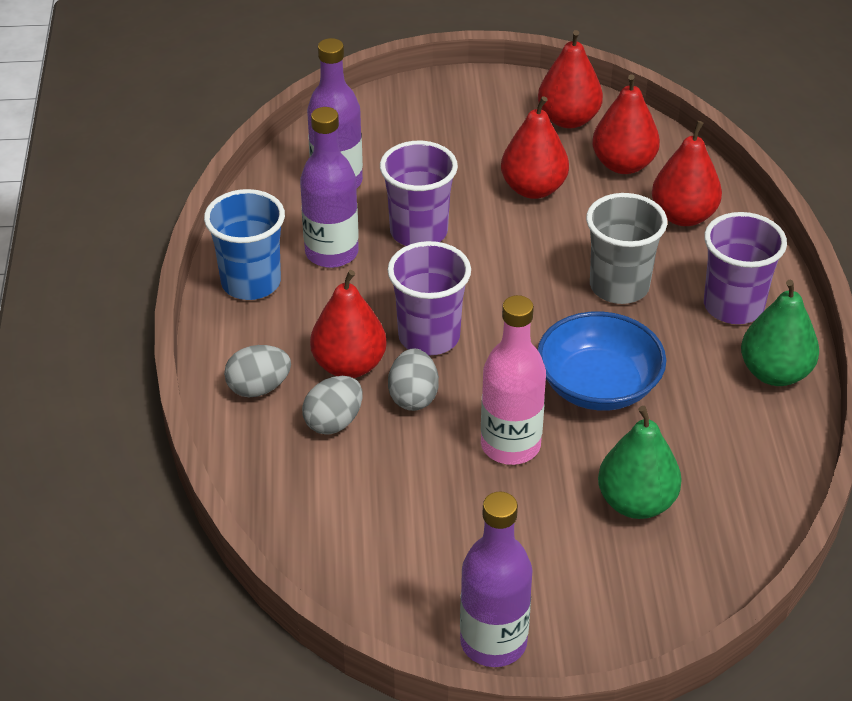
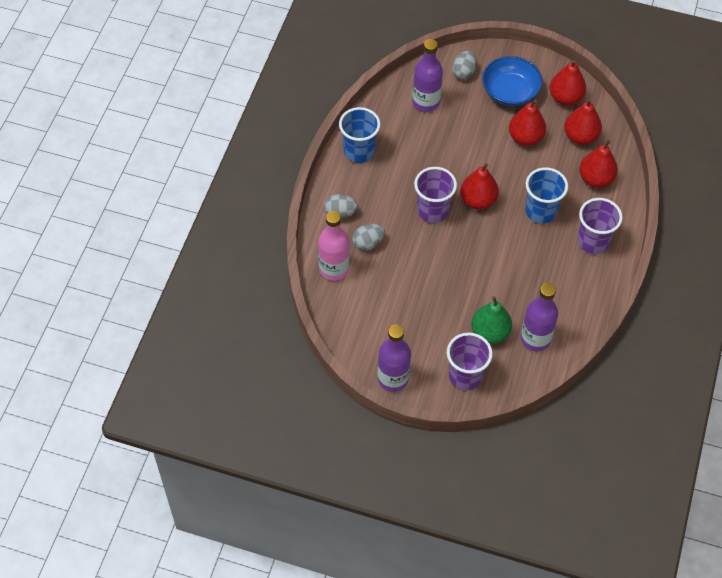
camera: 20 degrees right, 15 degrees up
purple bottle [300,107,359,268] -> purple bottle moved to [521,283,558,351]
red pear [310,270,387,378] -> red pear moved to [460,163,499,210]
purple cup [380,141,458,246] -> purple cup moved to [447,333,493,390]
grey egg [388,348,439,411] -> grey egg moved to [452,51,477,80]
pink bottle [481,295,546,465] -> pink bottle moved to [318,211,349,281]
blue bowl [537,312,666,411] -> blue bowl moved to [482,56,543,106]
grey cup [586,193,667,304] -> blue cup [525,167,568,224]
green pear [741,280,819,386] -> none

